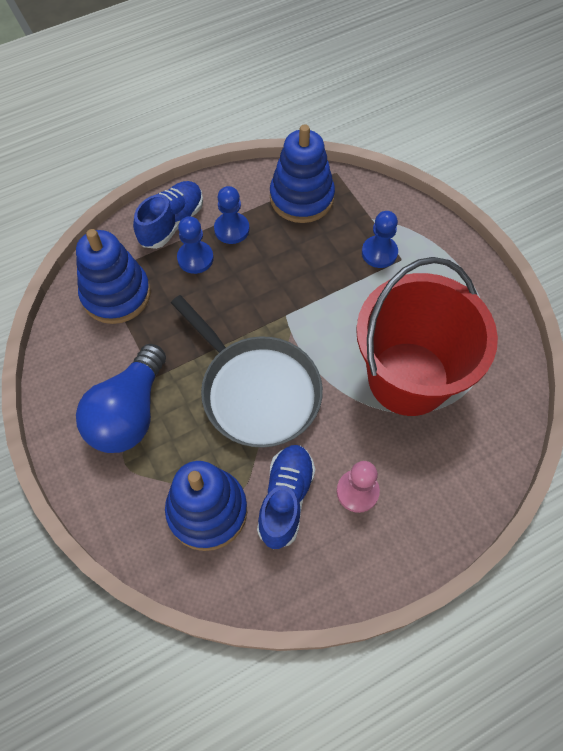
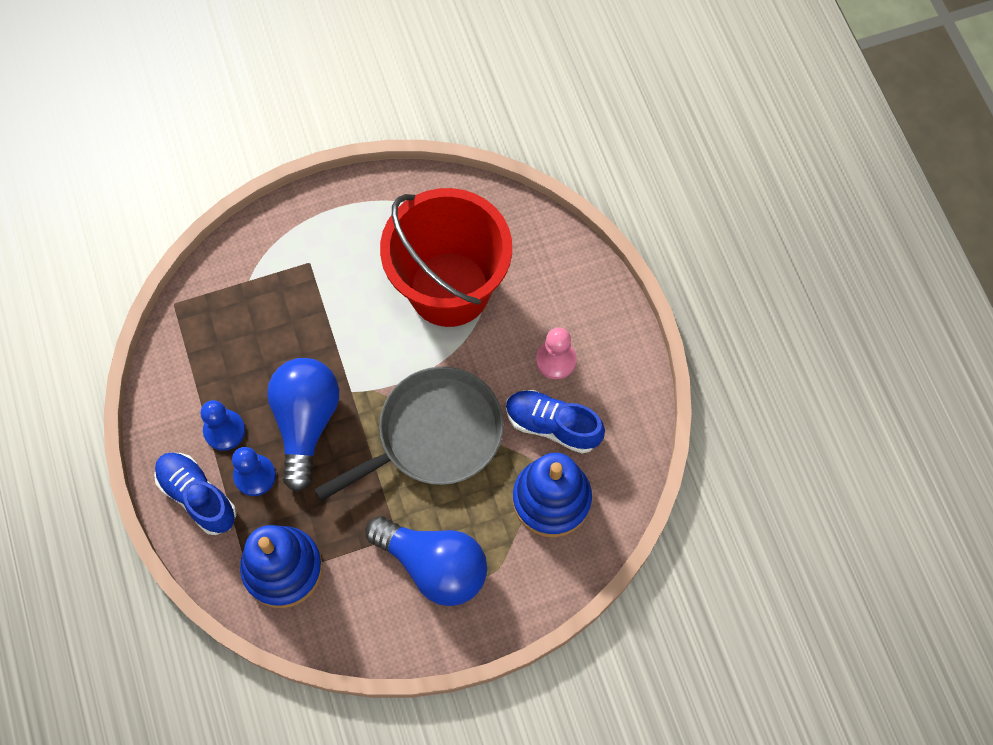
camera: 80 degrees left, 5 degrees up
blue stacking toy [270,124,335,223] -> none
blue pawn [362,211,398,268] -> none
none -> blue light bulb [267,358,339,492]

